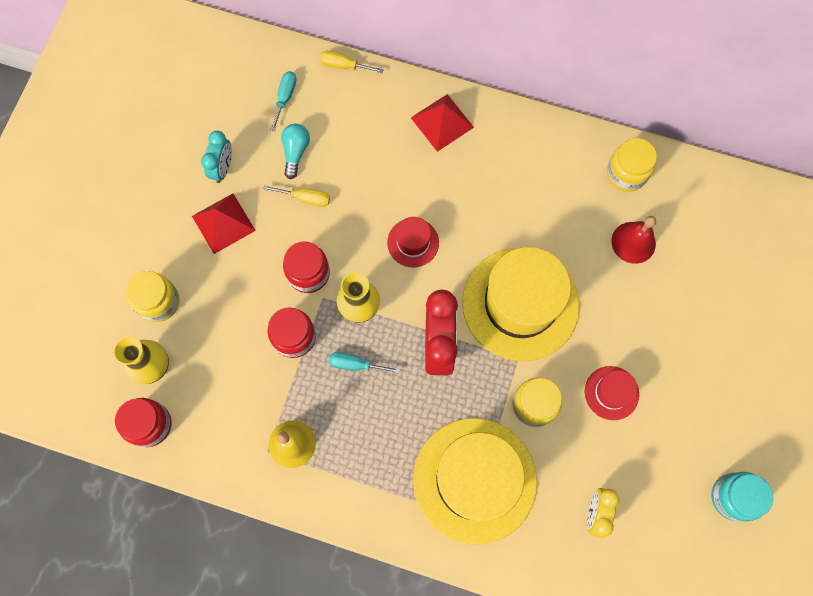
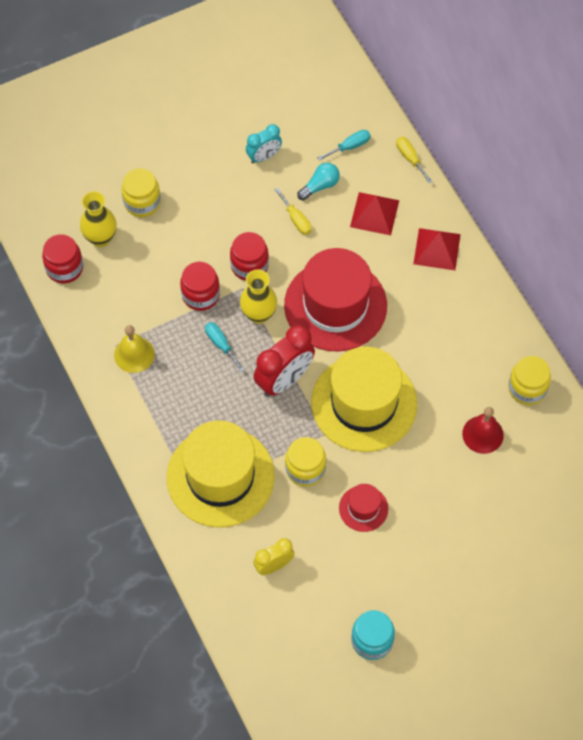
camera: 45 degrees right, 10 degrees down
red pyramid [192,193,256,254] -> red pyramid moved to [350,192,399,235]
red hat [387,217,439,267] -> red hat [284,248,387,351], size x2.21

